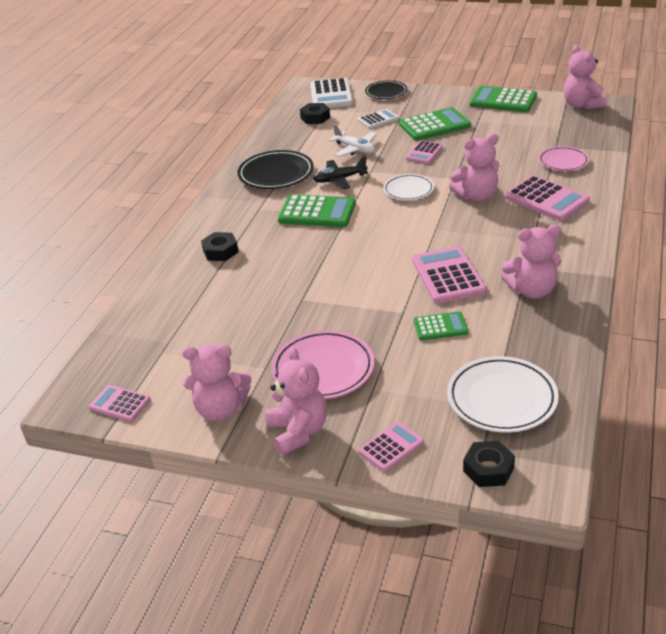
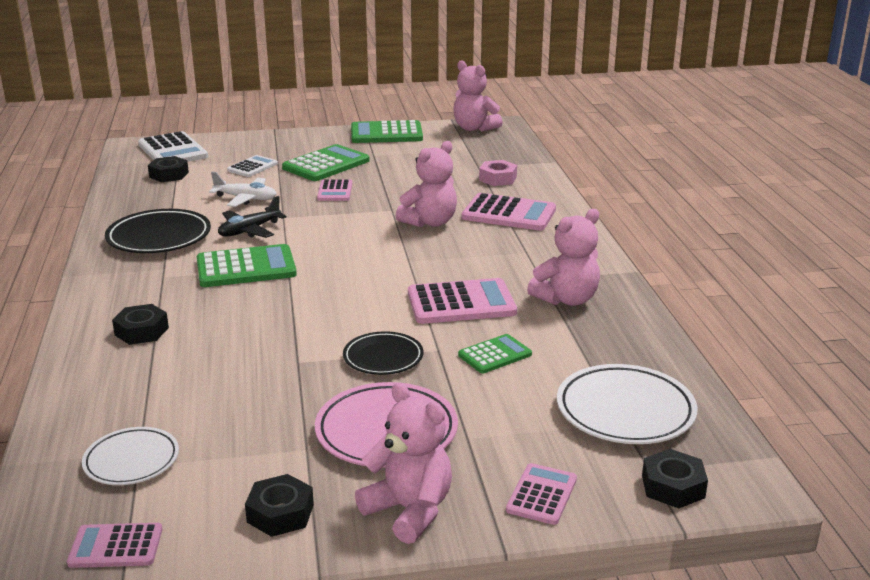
camera: 30 degrees left, 10 degrees down
pink teddy bear [183,344,251,422] -> black nut [245,474,314,537]
black plate [365,80,407,99] -> black plate moved to [343,331,423,375]
white plate [383,174,434,200] -> white plate moved to [82,427,179,485]
pink calculator [412,246,487,303] -> pink calculator turned 120 degrees clockwise [408,278,517,324]
pink plate [539,146,589,171] -> pink nut [479,160,517,186]

